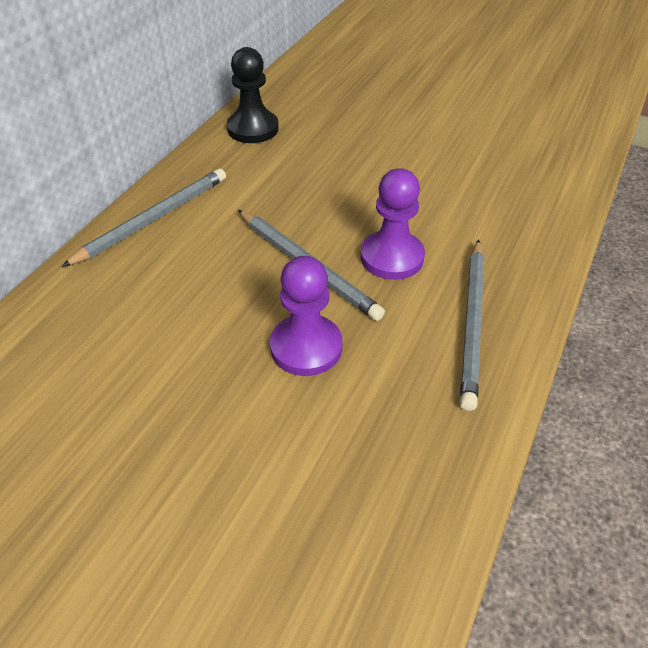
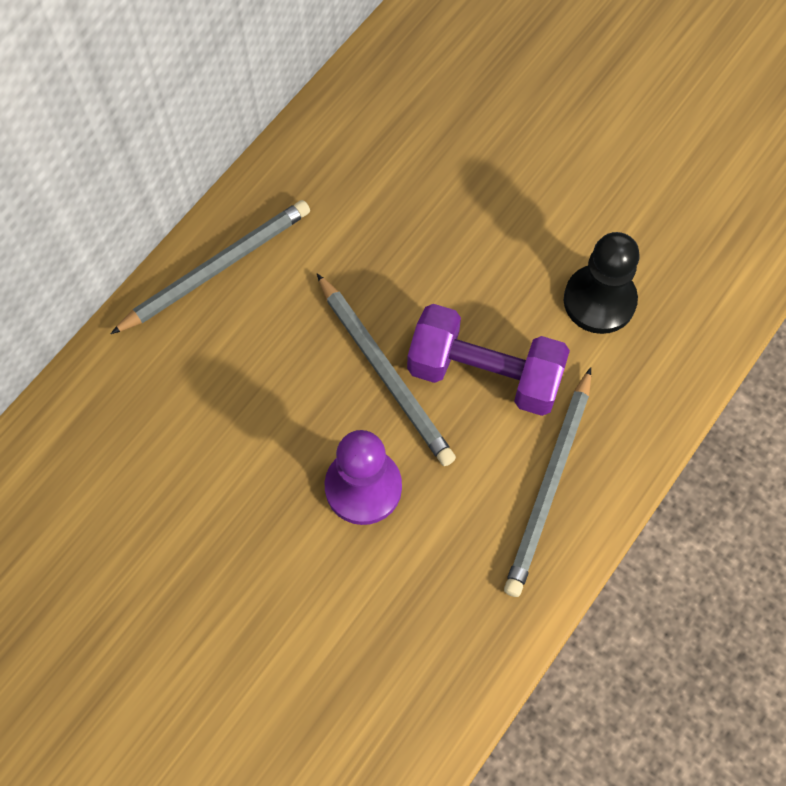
camera: 10 degrees right, 20 degrees up
black pawn [227,47,279,143] -> black pawn moved to [564,232,640,334]
purple pawn [361,168,425,280] -> purple dumbbell [407,304,570,416]

